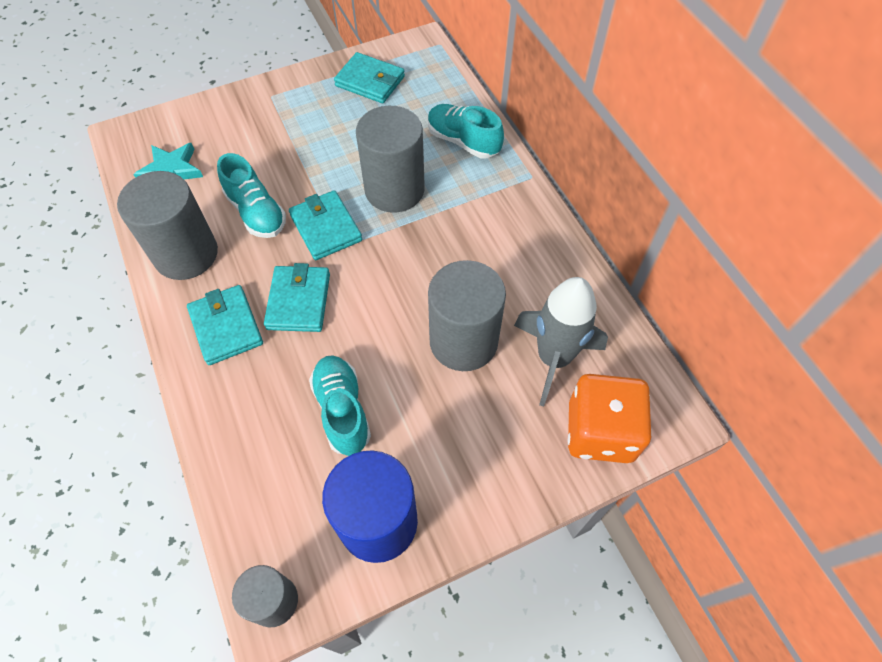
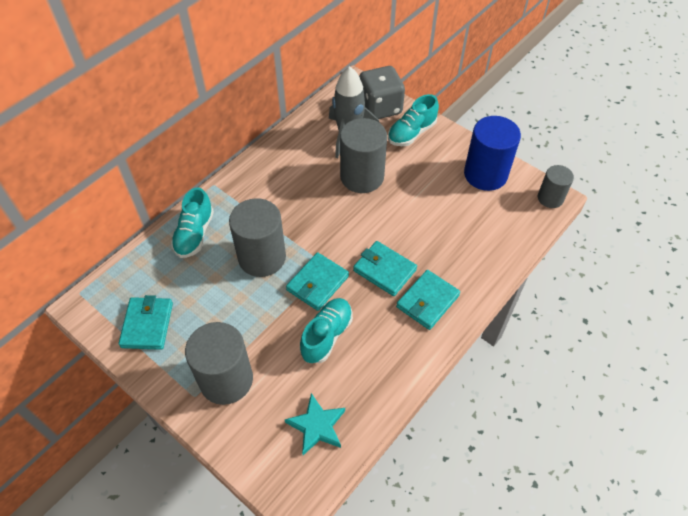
camera: 115 degrees left, 5 degrees down
grey cylinder [117,171,218,280] -> grey cylinder moved to [185,322,253,405]
turquoise wallet [264,263,330,332] -> turquoise wallet turned 60 degrees clockwise [353,241,417,296]
turquoise shoe [309,355,371,456] -> turquoise shoe moved to [388,94,439,146]
orange dice [568,374,652,463] -> grey dice [359,66,405,119]

